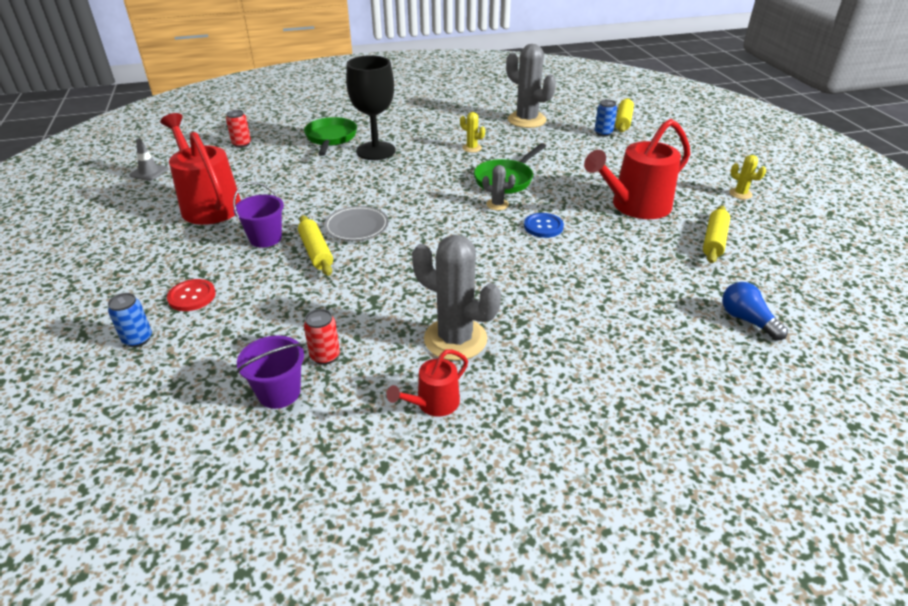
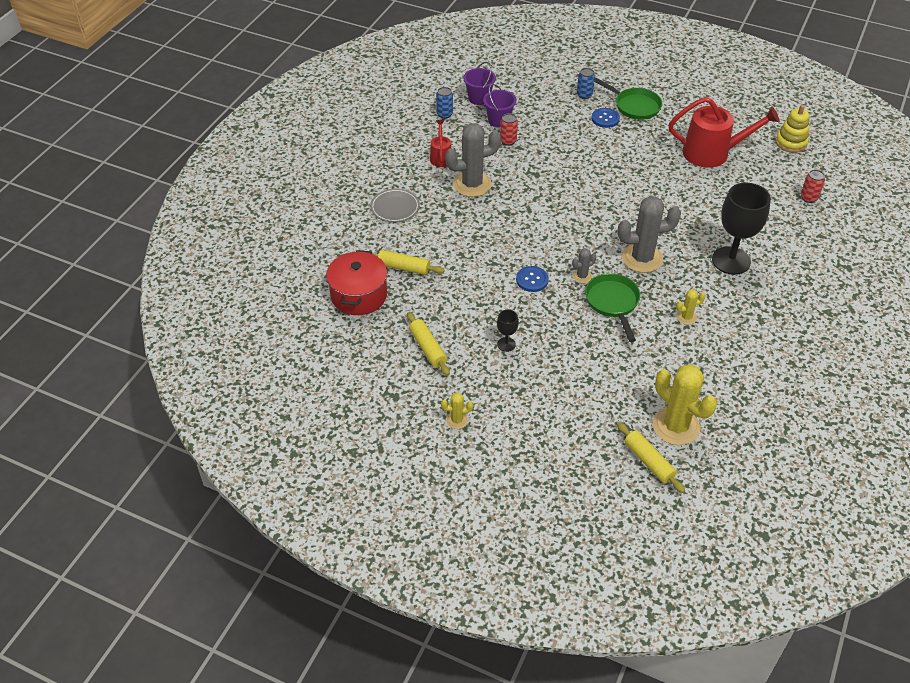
camera: 130 degrees right, 10 degrees up
grey traffic cone [130,138,168,181] -> yellow stacking toy [775,105,809,153]
red button [167,279,216,311] -> blue button [591,108,620,128]
purple bucket [233,182,284,248] -> purple bucket moved to [463,62,496,105]
yellow rolling pin [298,215,333,276] -> yellow rolling pin moved to [372,250,444,275]
green pan [304,117,357,156] -> green pan moved to [594,77,662,120]
grey plate [324,206,389,241] -> grey plate moved to [370,189,420,222]
grey cactus [506,44,556,128] -> grey cactus moved to [618,196,681,273]
red watering can [584,119,690,219] -> black goblet [497,310,519,352]
blue can [595,100,617,137] -> blue can moved to [436,87,453,119]
blue light bulb [722,282,788,341] -> red pot [326,250,387,315]
none -> yellow cactus [653,364,717,445]

